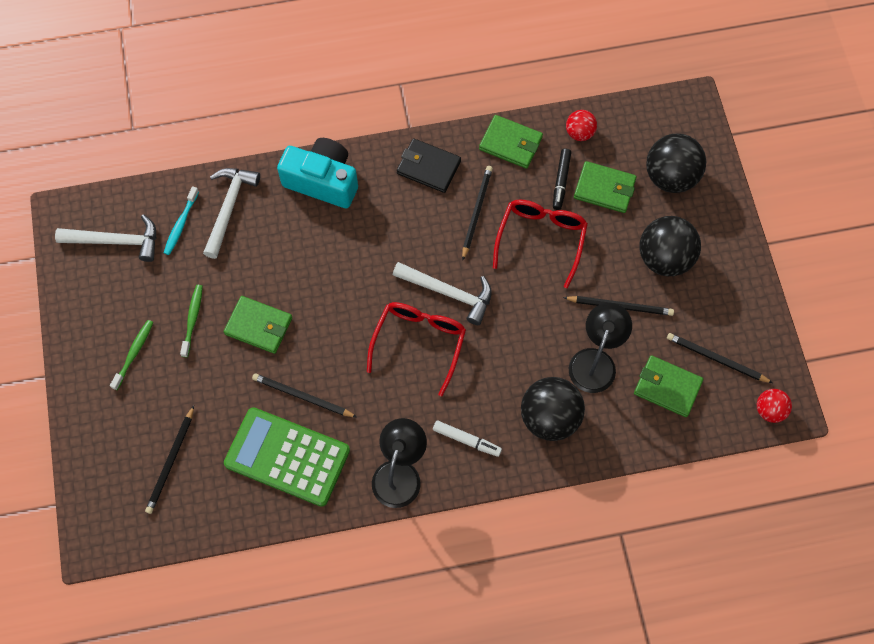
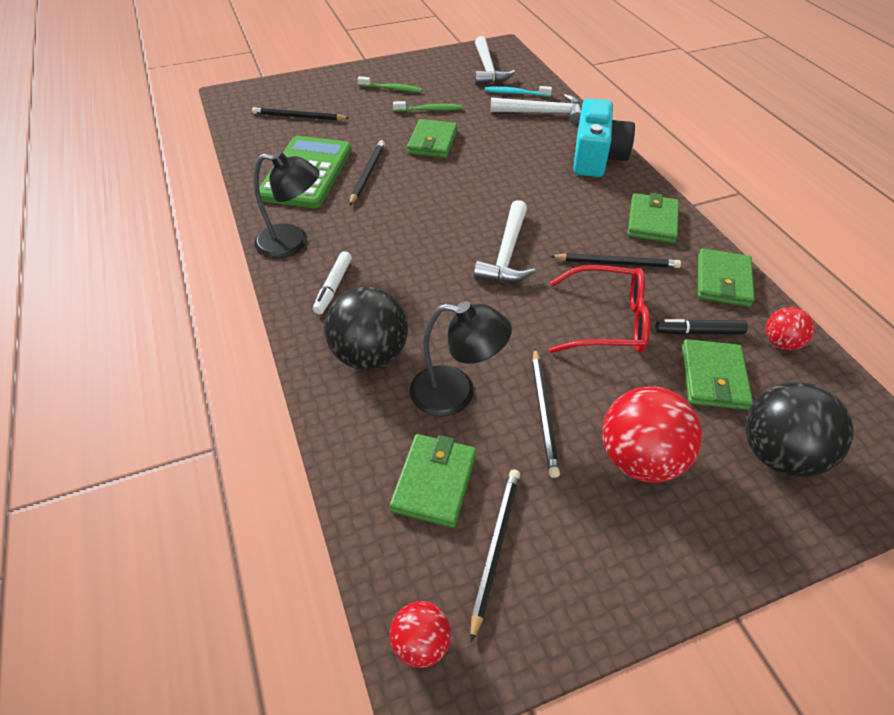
camera: 80 degrees right, 20 degrees down
red glasses [367,302,466,396] -> none
black wallet [397,138,461,193] -> green wallet [628,193,679,243]
black ball [640,216,701,276] -> red ball [602,386,702,483]

